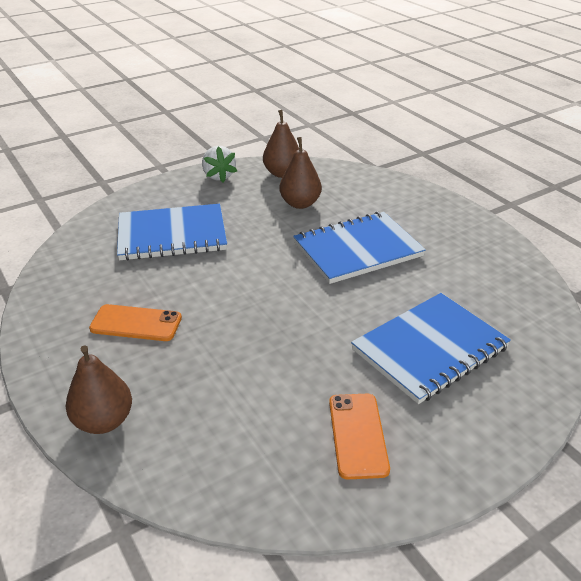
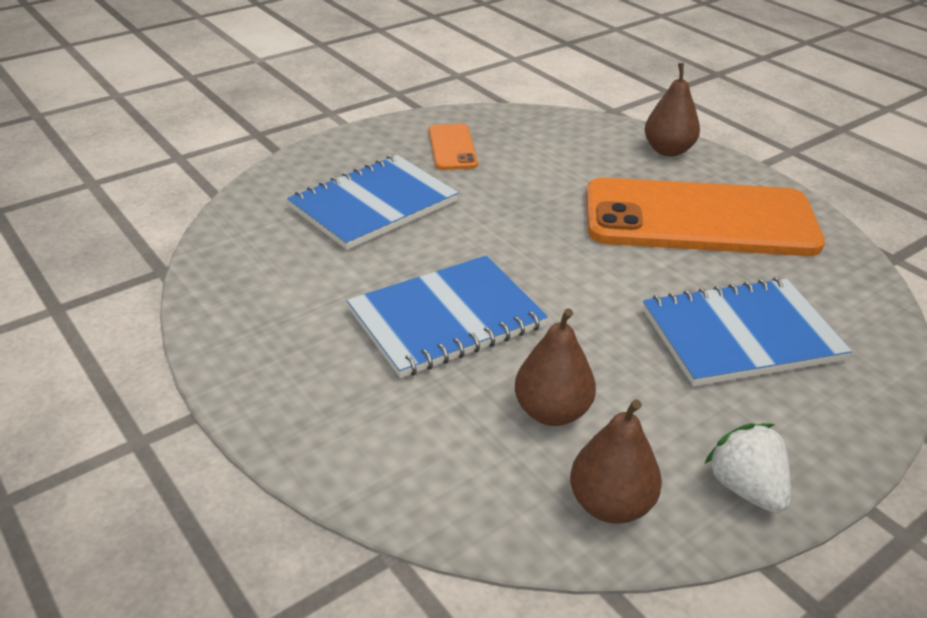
camera: 175 degrees right, 0 degrees up
orange phone [89,304,182,341] -> orange phone [586,178,825,256], size x2.33

